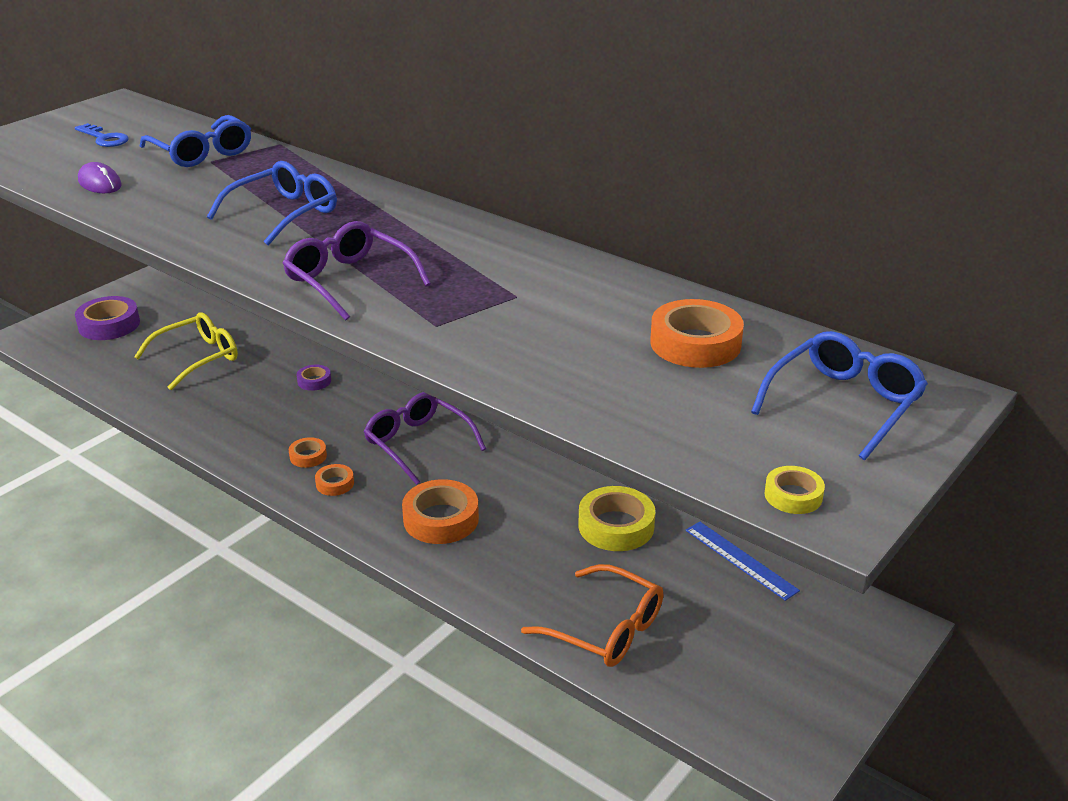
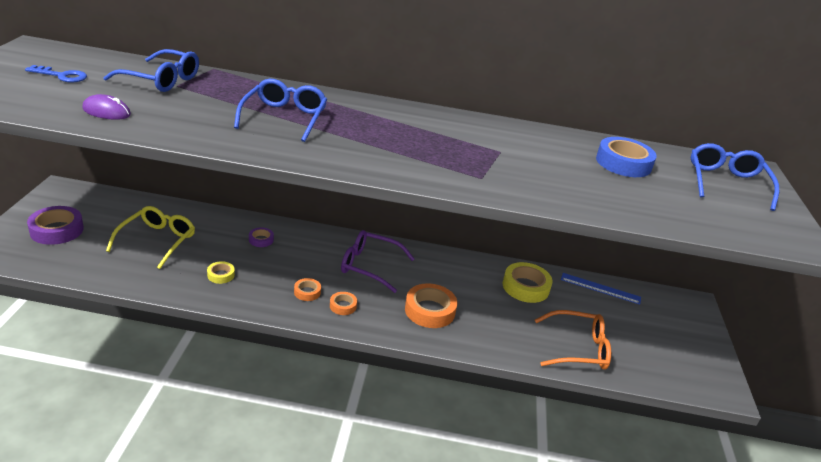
camera: 35 degrees left, 0 degrees up
purple glasses [282,221,431,321] -> none
orange tape [650,299,744,368] -> blue tape [596,137,657,177]
yellow tape [764,466,825,514] -> yellow tape moved to [207,261,235,284]

